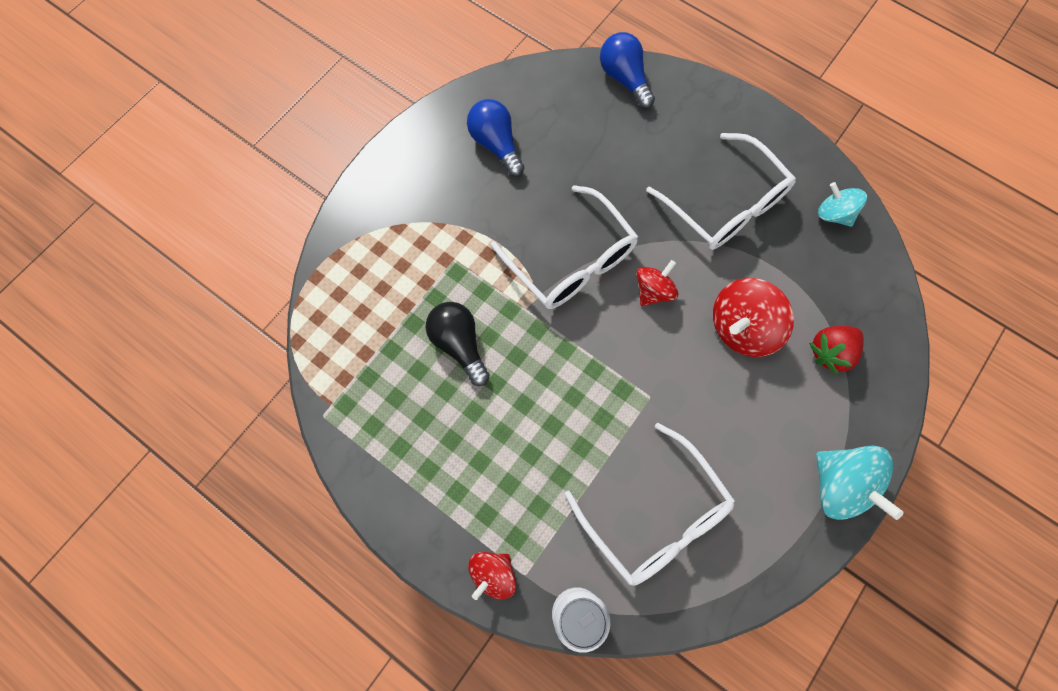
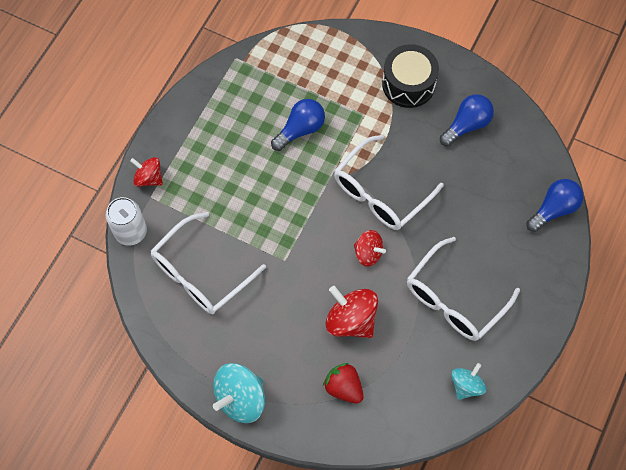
camera: 80 degrees right, 5 degrees down
black light bulb [425,302,490,386] -> blue light bulb [271,99,325,151]
none -> black drum [382,44,439,108]

